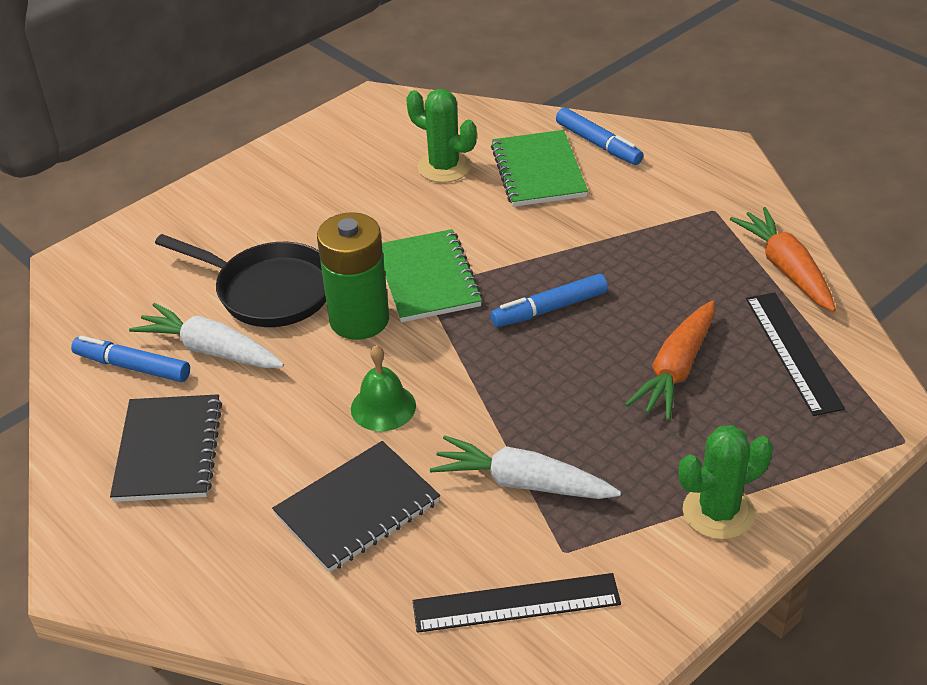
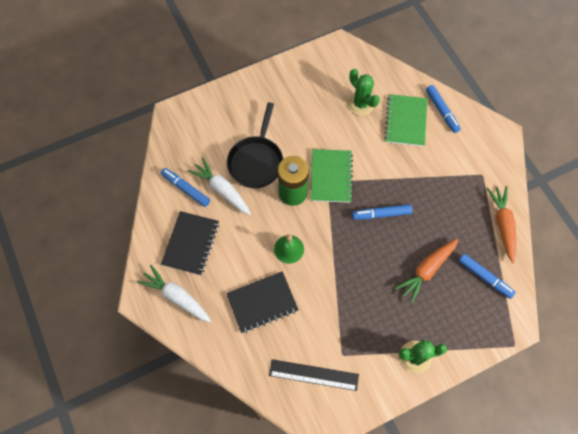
camera: 15 degrees right, 25 degrees up
black pan [155,234,326,327] -> black pan turned 60 degrees clockwise [227,102,283,188]
white carrot [430,435,621,499] -> white carrot moved to [137,265,211,322]
black ruler [746,292,845,416] -> blue marker [458,254,516,299]

